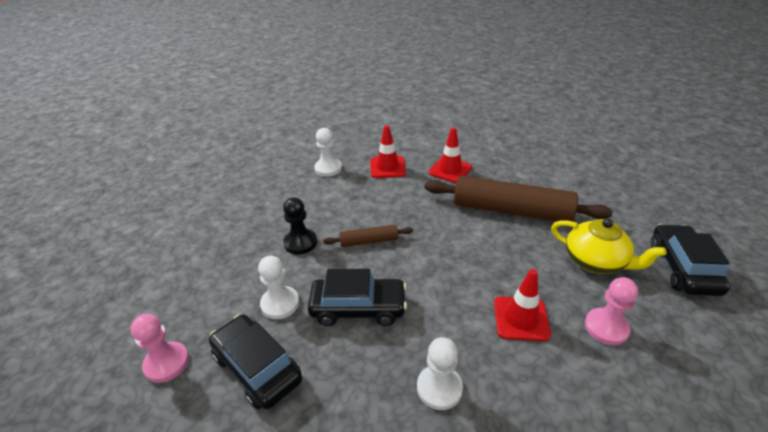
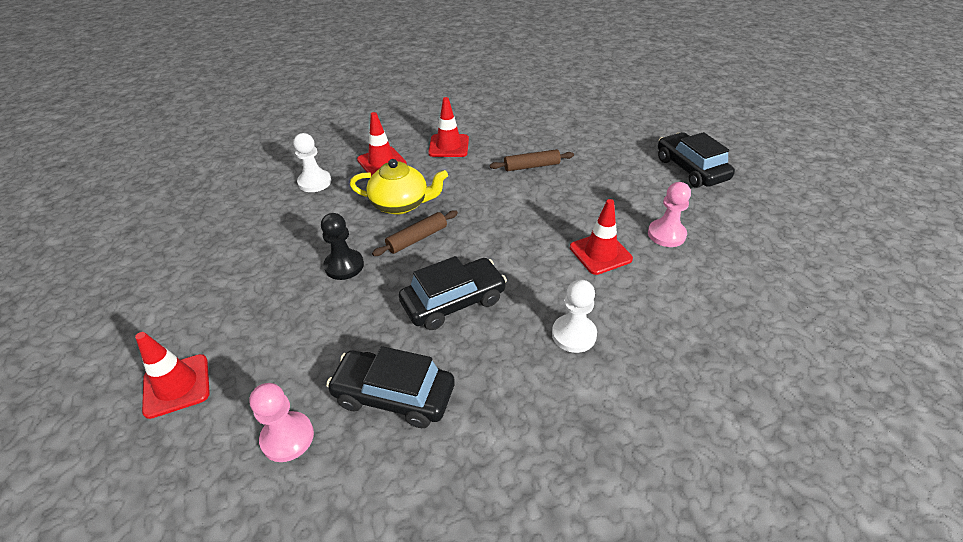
camera: 30 degrees left, 5 degrees up
white pawn [258,256,299,319] -> none
brown rolling pin [425,176,612,222] -> brown rolling pin [490,149,574,171], size x0.47
yellow teapot [551,218,666,274] -> yellow teapot moved to [350,159,448,214]
none -> red traffic cone [135,332,210,419]

